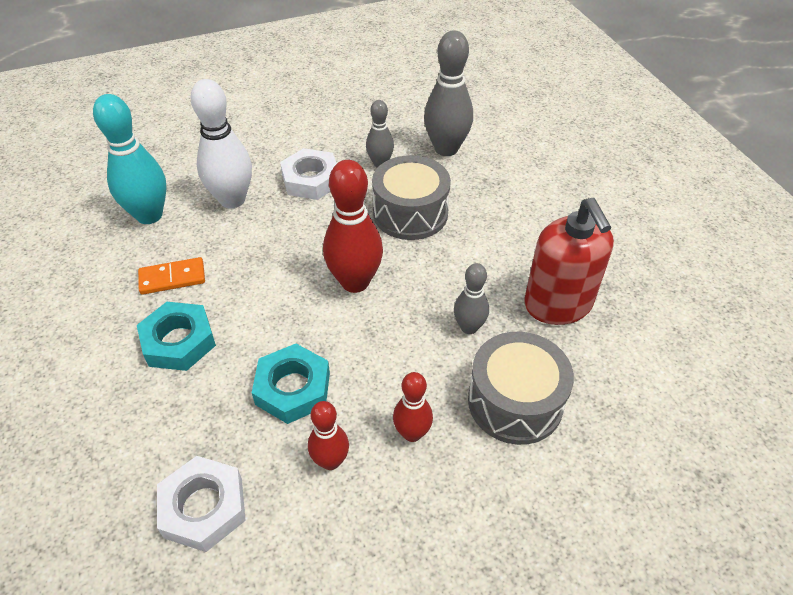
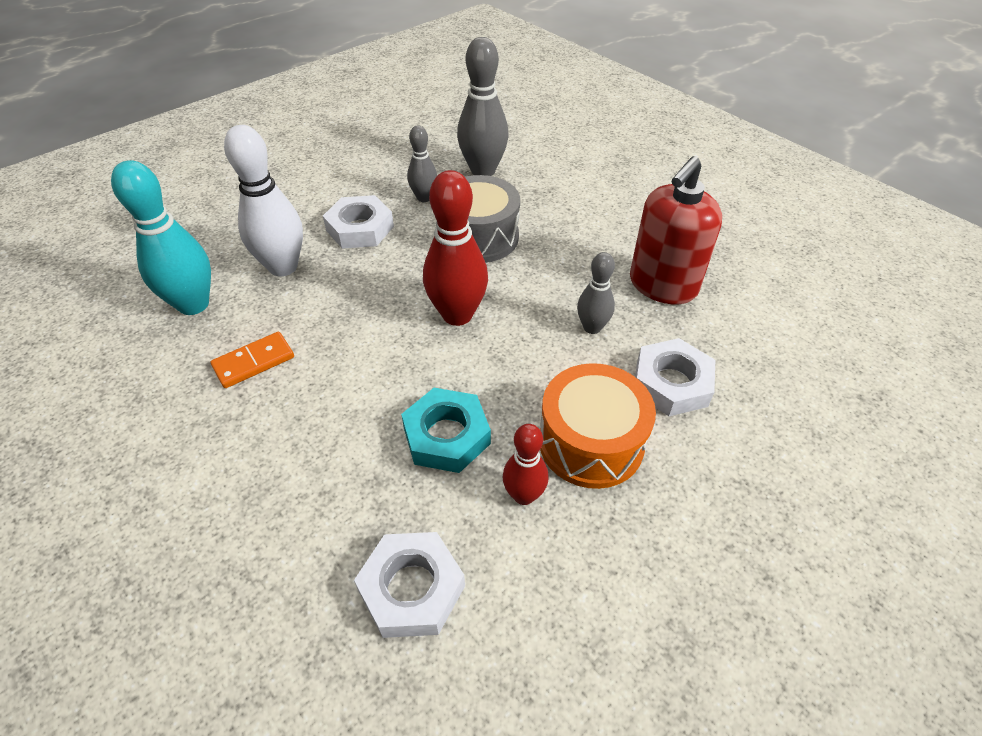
camera: 20 degrees left, 0 degrees up
turquoise nut [137,302,216,371] -> none
red bowling pin [393,372,433,442] -> orange drum [540,363,656,489]
grey drum [468,332,574,445] -> white nut [635,338,715,416]
red soap dispenser [525,198,614,325] -> red soap dispenser turned 75 degrees clockwise [630,156,722,304]

